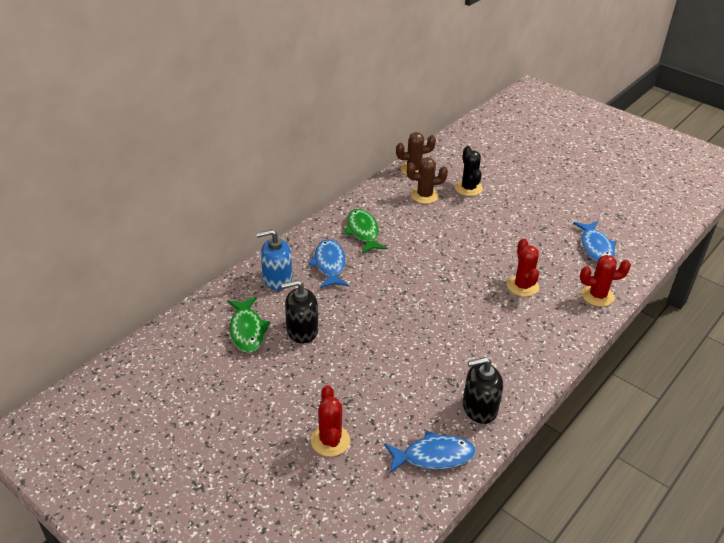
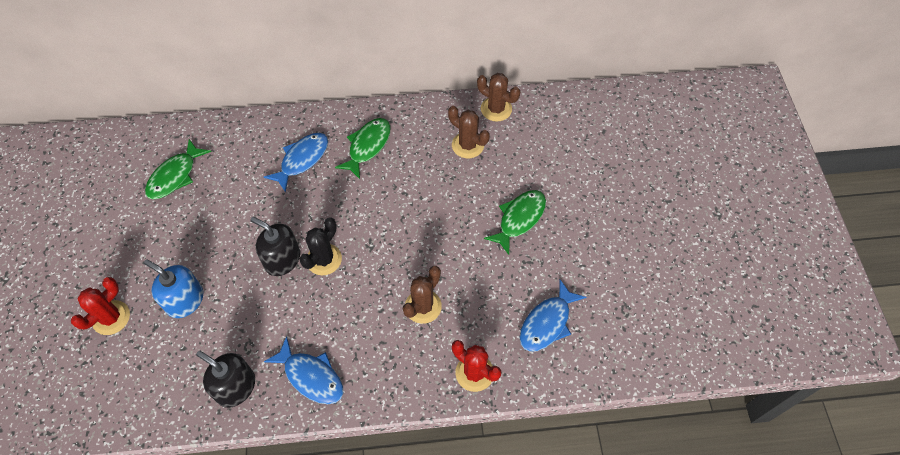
camera: 45 degrees right, 20 degrees up
blue soap dispenser [256,229,292,290] -> blue soap dispenser moved to [144,259,203,318]
black soap dispenser [281,280,318,343] -> black soap dispenser moved to [250,217,300,276]
blue fish [384,431,476,473] -> blue fish moved to [264,336,343,404]
black cactus [455,146,483,196] -> black cactus moved to [299,217,342,275]
red cactus [507,238,539,297] -> brown cactus [403,266,442,324]
none -> green fish [484,190,546,255]

